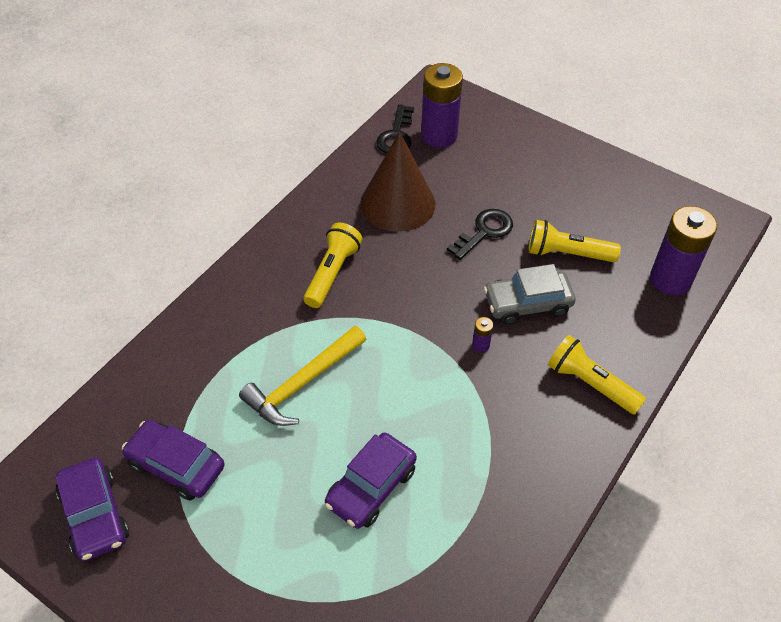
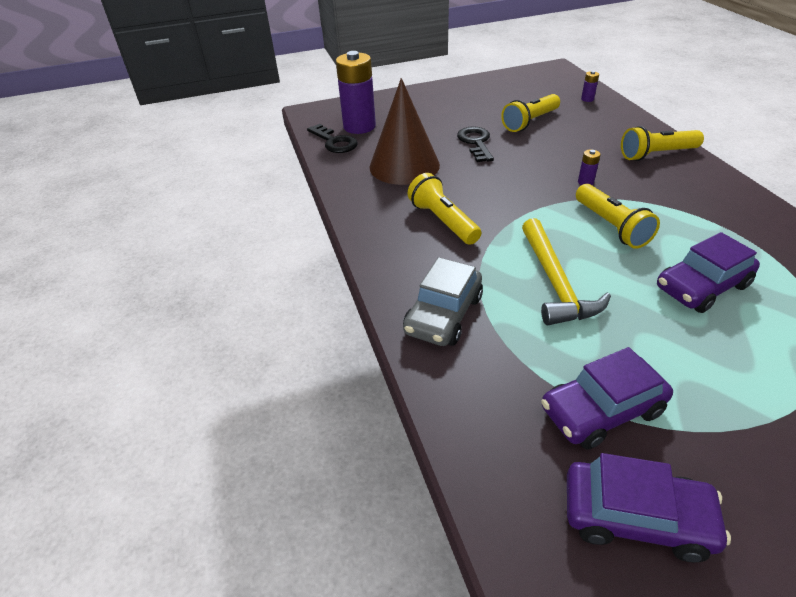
camera: 50 degrees left, 10 degrees down
purple car [325,433,417,529] -> purple car turned 75 degrees clockwise [657,232,760,313]
grey car [484,264,575,325] -> grey car moved to [403,257,483,346]
purple battery [650,206,717,295] -> purple battery [581,71,599,102], size x0.40
none -> yellow flashlight [576,184,660,249]

